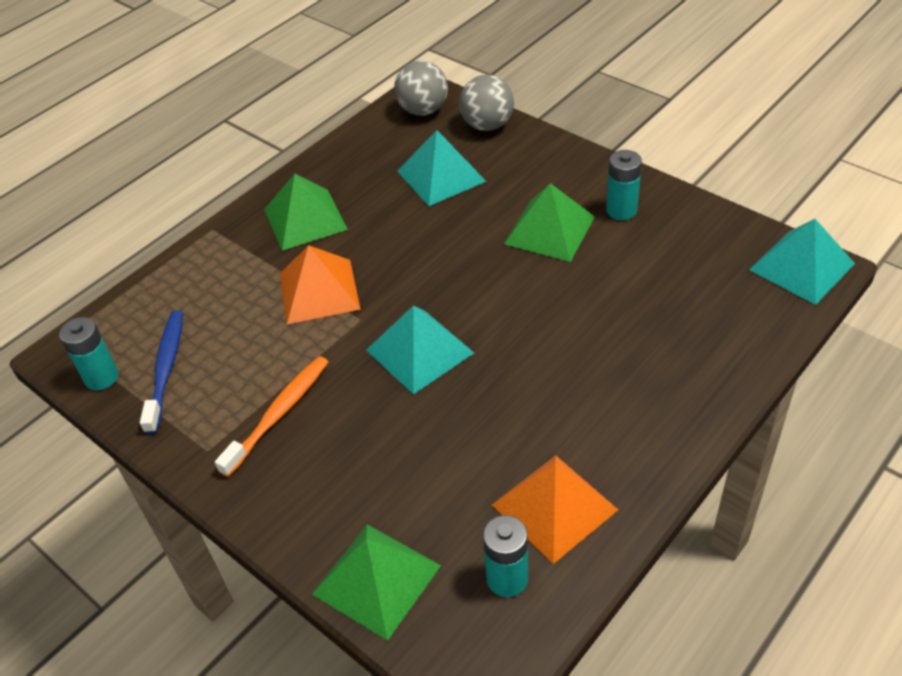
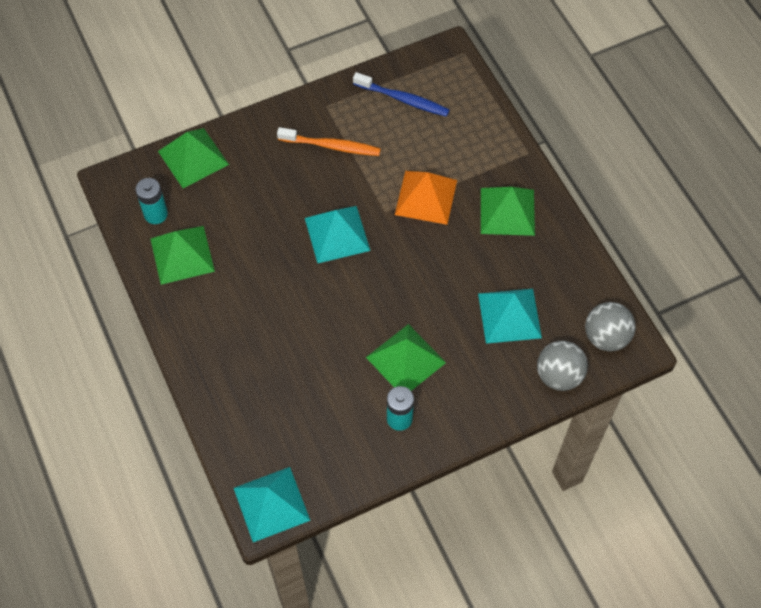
camera: 110 degrees right, 15 degrees up
turquoise battery [59,317,119,390] -> none
orange toothbrush [215,356,328,477] -> orange toothbrush turned 45 degrees counterclockwise [277,127,381,156]
orange pyramid [492,455,618,564] -> green pyramid [151,226,215,285]

